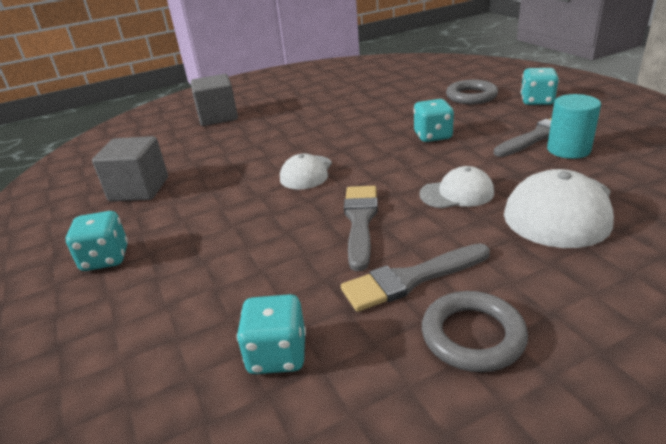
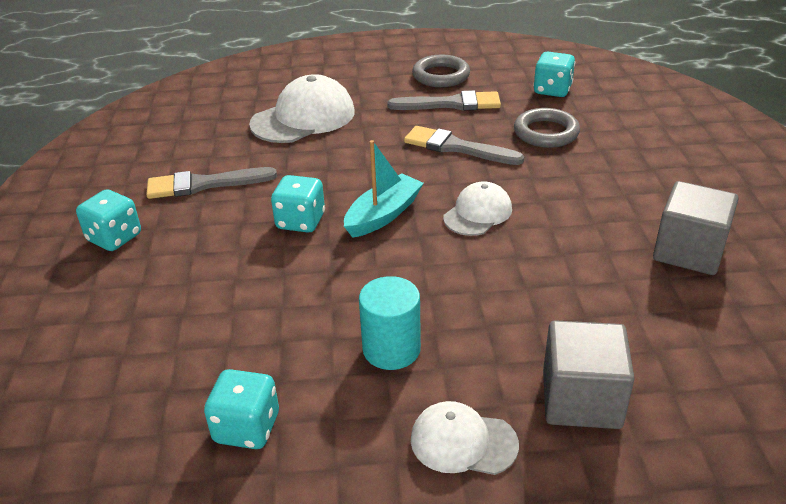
camera: 160 degrees left, 5 degrees up
turquoise dice [66,211,128,271] -> turquoise dice moved to [204,369,279,449]
grey brush [344,186,378,271] -> grey brush turned 90 degrees clockwise [404,126,524,165]
white cap [419,166,494,208] -> white cap moved to [411,401,519,475]
grey ring [446,80,498,104] -> grey ring moved to [514,108,580,148]
turquoise cylinder [547,94,601,159] -> turquoise cylinder moved to [359,276,421,370]
none -> turquoise boat [344,140,424,238]

